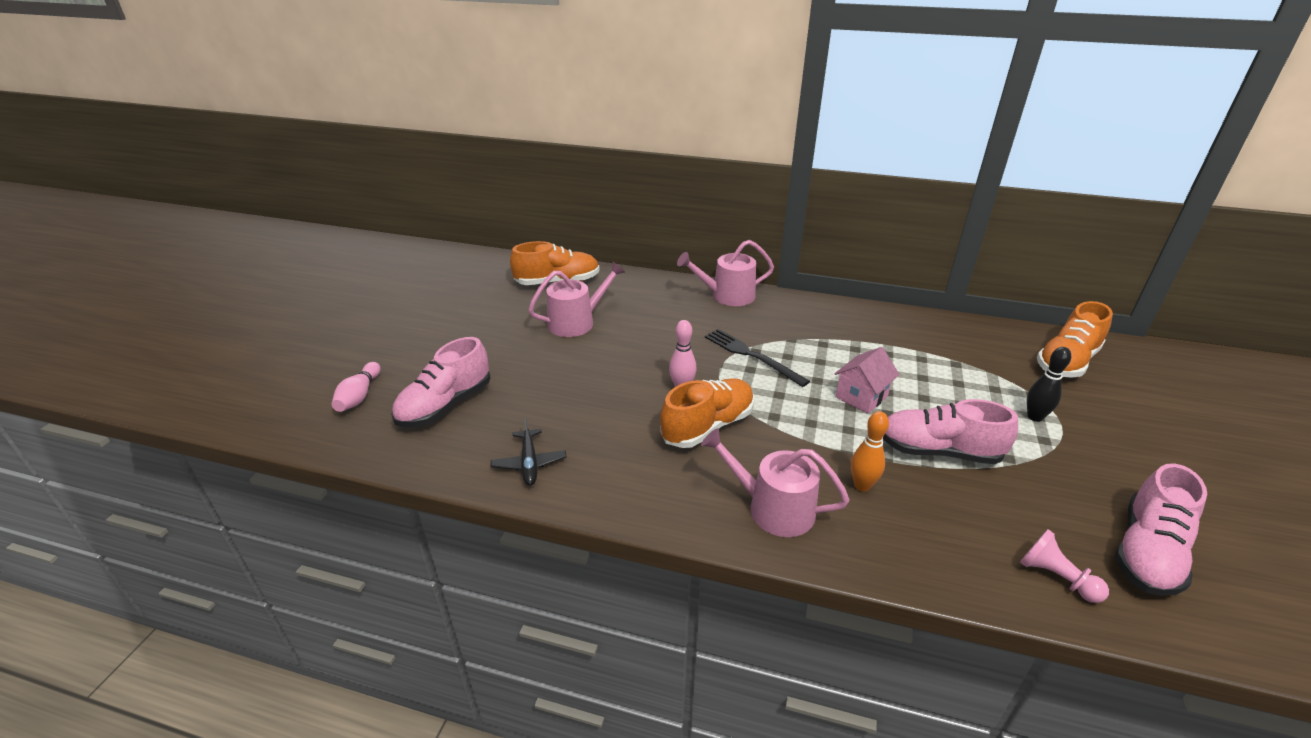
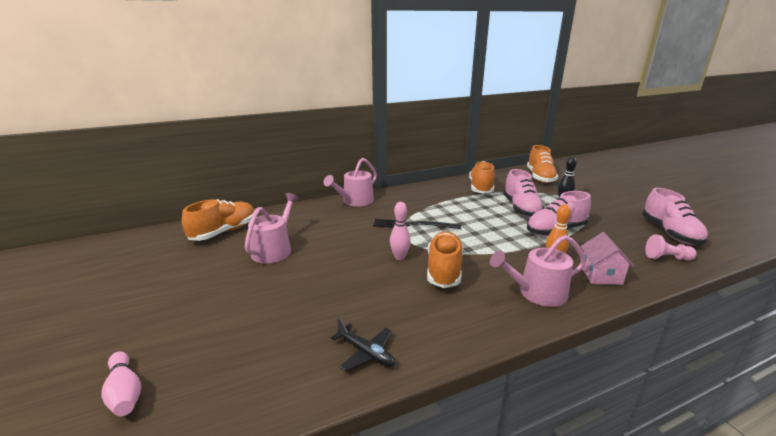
camera: 40 degrees left, 10 degrees down
pink shoe [391,337,491,427] -> pink shoe moved to [503,169,545,217]
pink house [834,347,900,414] -> pink house moved to [580,232,635,285]
none -> orange shoe [469,161,495,194]

